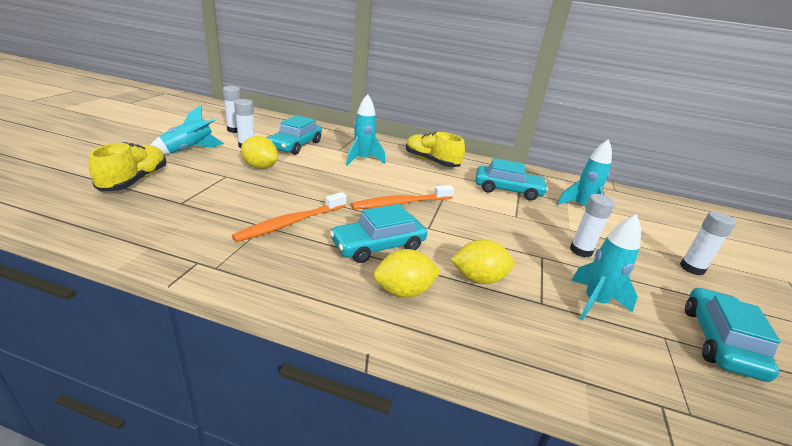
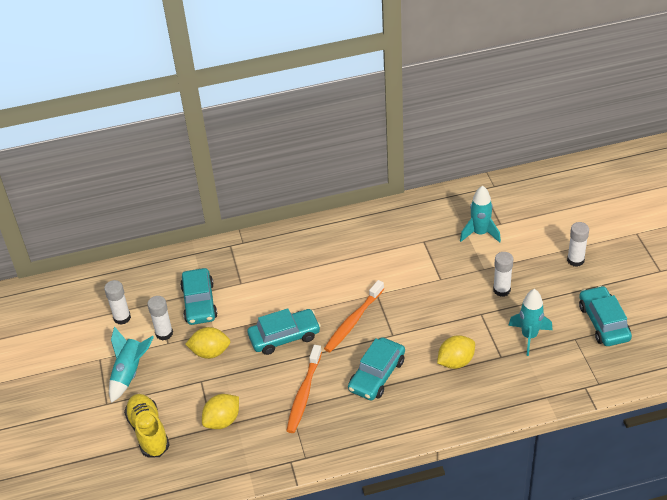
camera: 25 degrees left, 15 degrees up
turquoise rocket [346,94,385,166] -> none
yellow lemon [373,249,441,298] -> yellow lemon moved to [202,394,239,429]
yellow shoe [406,132,465,167] -> none
turquoise car [476,158,548,201] -> turquoise car moved to [247,308,321,355]

